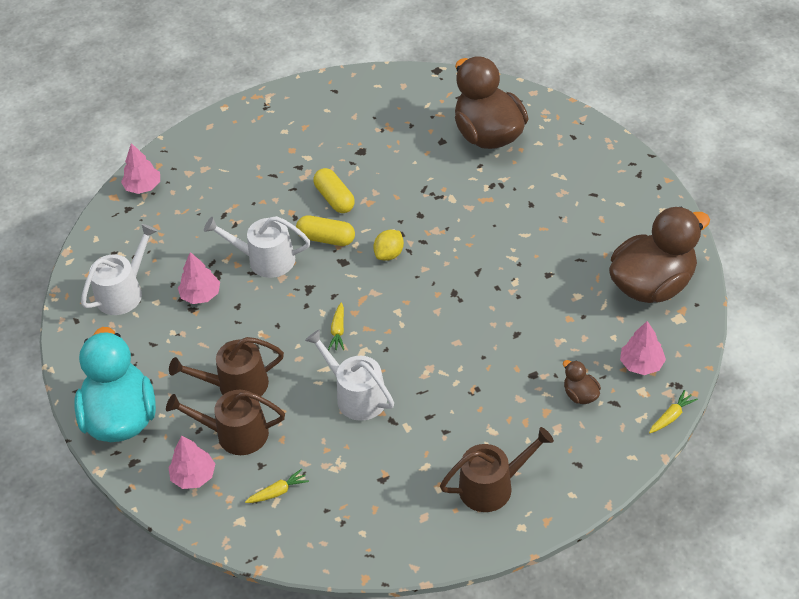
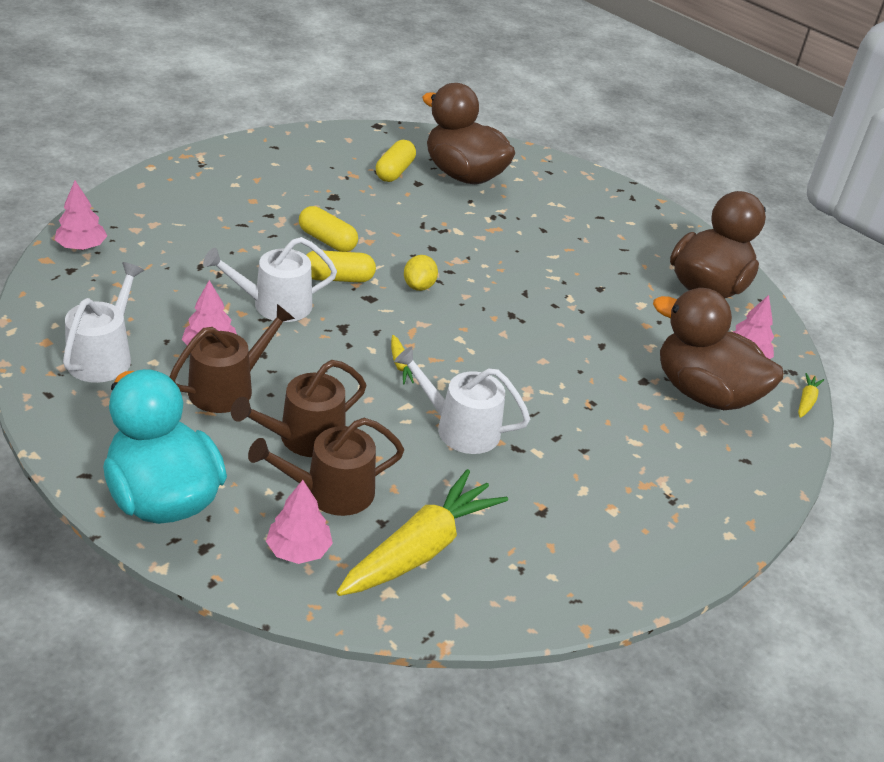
camera: 30 degrees left, 10 degrees down
yellow carrot [245,469,309,503] -> yellow carrot [336,469,508,596], size x2.40
brown watering can [440,427,554,512] -> brown watering can moved to [170,304,295,413]
brown duck [563,360,601,404] -> brown duck [653,288,783,410], size x2.42
none -> yellow capsule [376,140,416,182]

